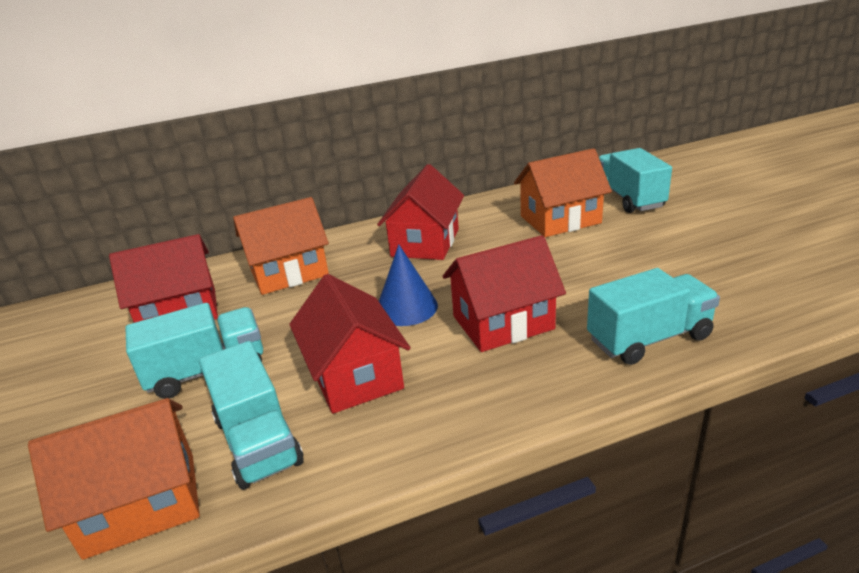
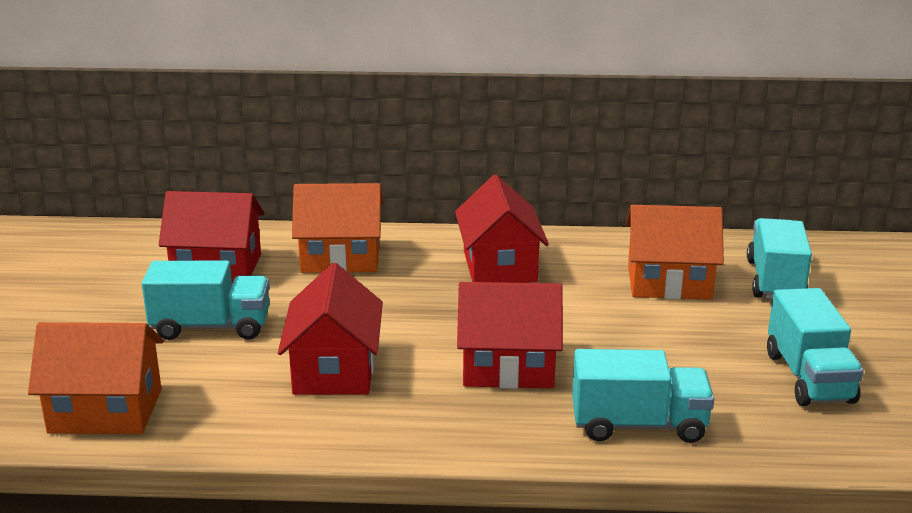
camera: 20 degrees right, 5 degrees down
turquoise truck [199,341,304,490] -> turquoise truck moved to [767,288,864,406]
red house [377,164,464,260] -> red house turned 45 degrees counterclockwise [455,175,549,283]
blue cone [379,244,438,326] -> none

